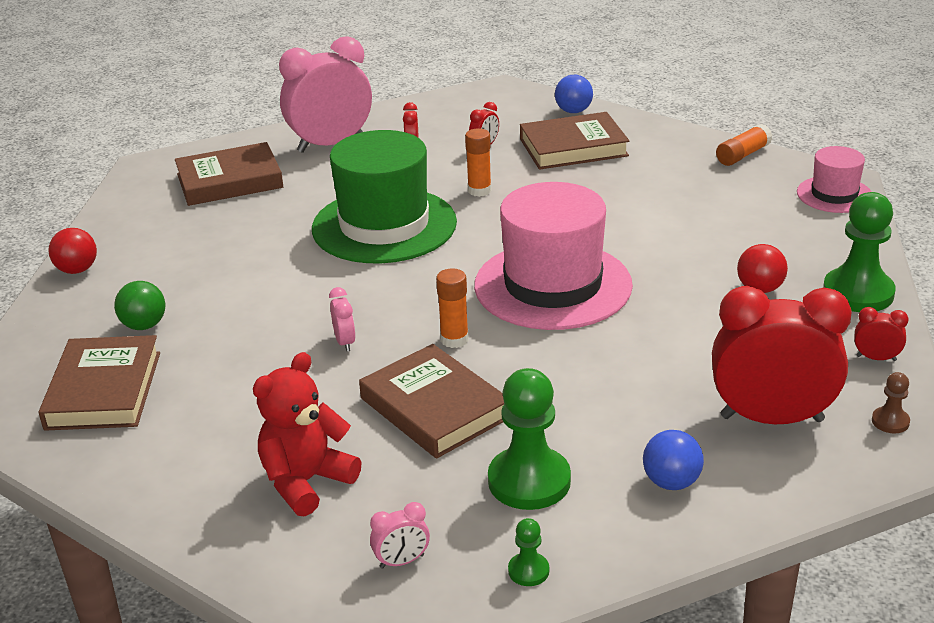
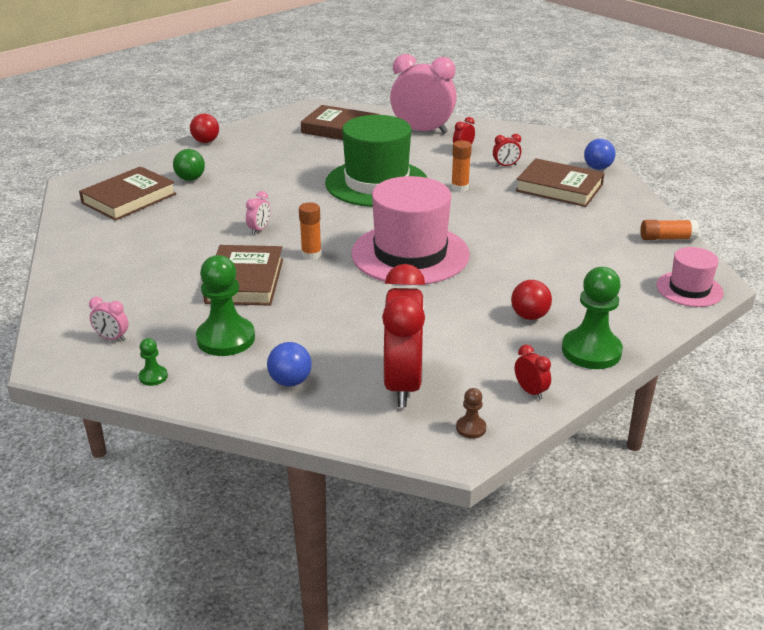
camera: 40 degrees right, 0 degrees up
red teddy bear [253,352,362,517] -> none
red clock [712,286,851,424] -> red clock turned 45 degrees clockwise [382,264,425,407]

